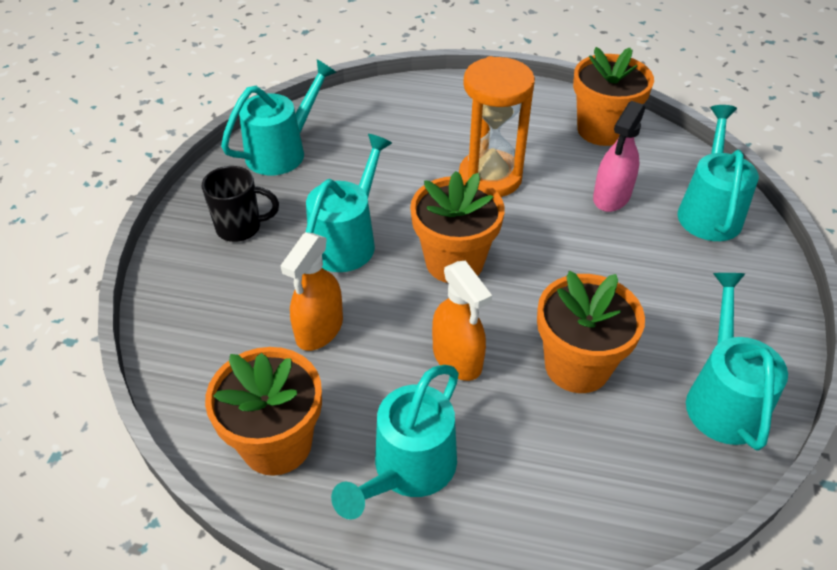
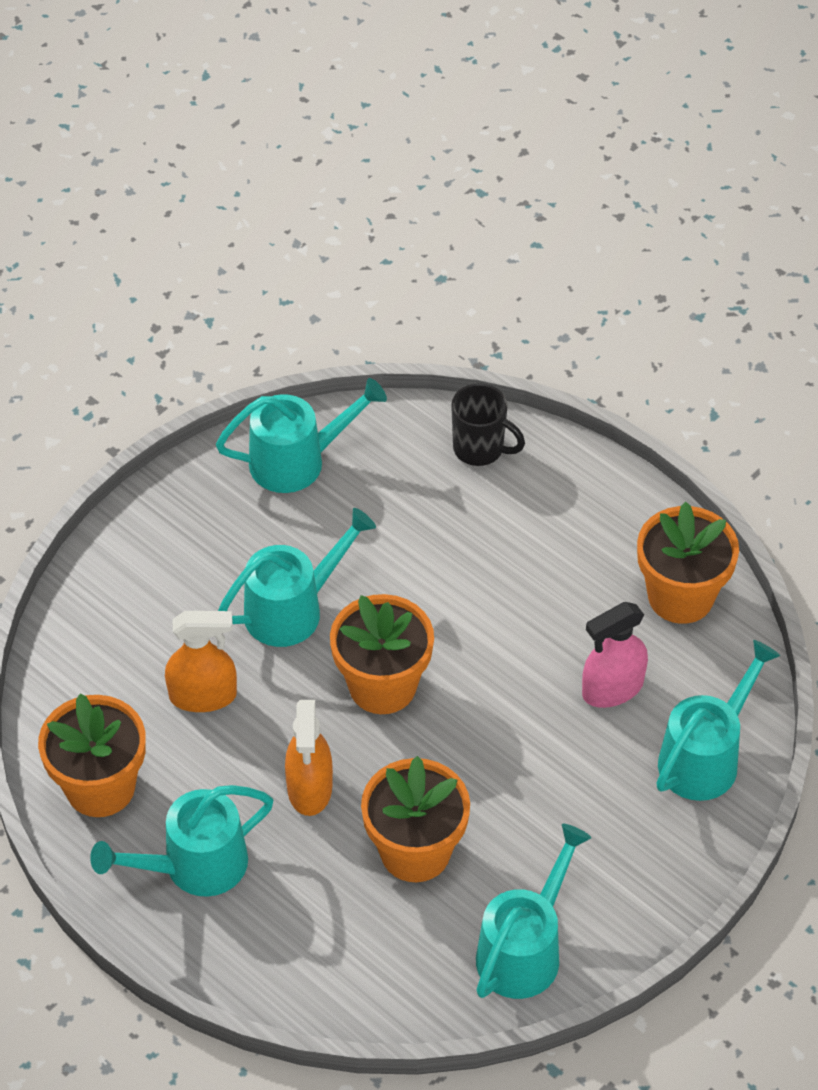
camera: 30 degrees right, 5 degrees up
black mug [202,166,279,242] -> black mug moved to [451,383,525,466]
orange spray bottle [280,232,343,351] -> orange spray bottle turned 150 degrees counterclockwise [165,611,237,712]
orange hourglass [459,56,535,197] -> none

